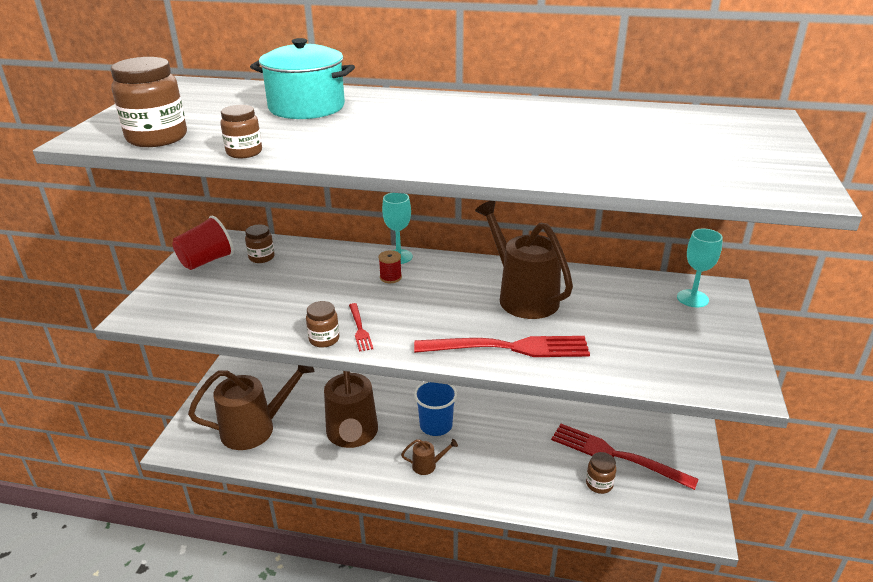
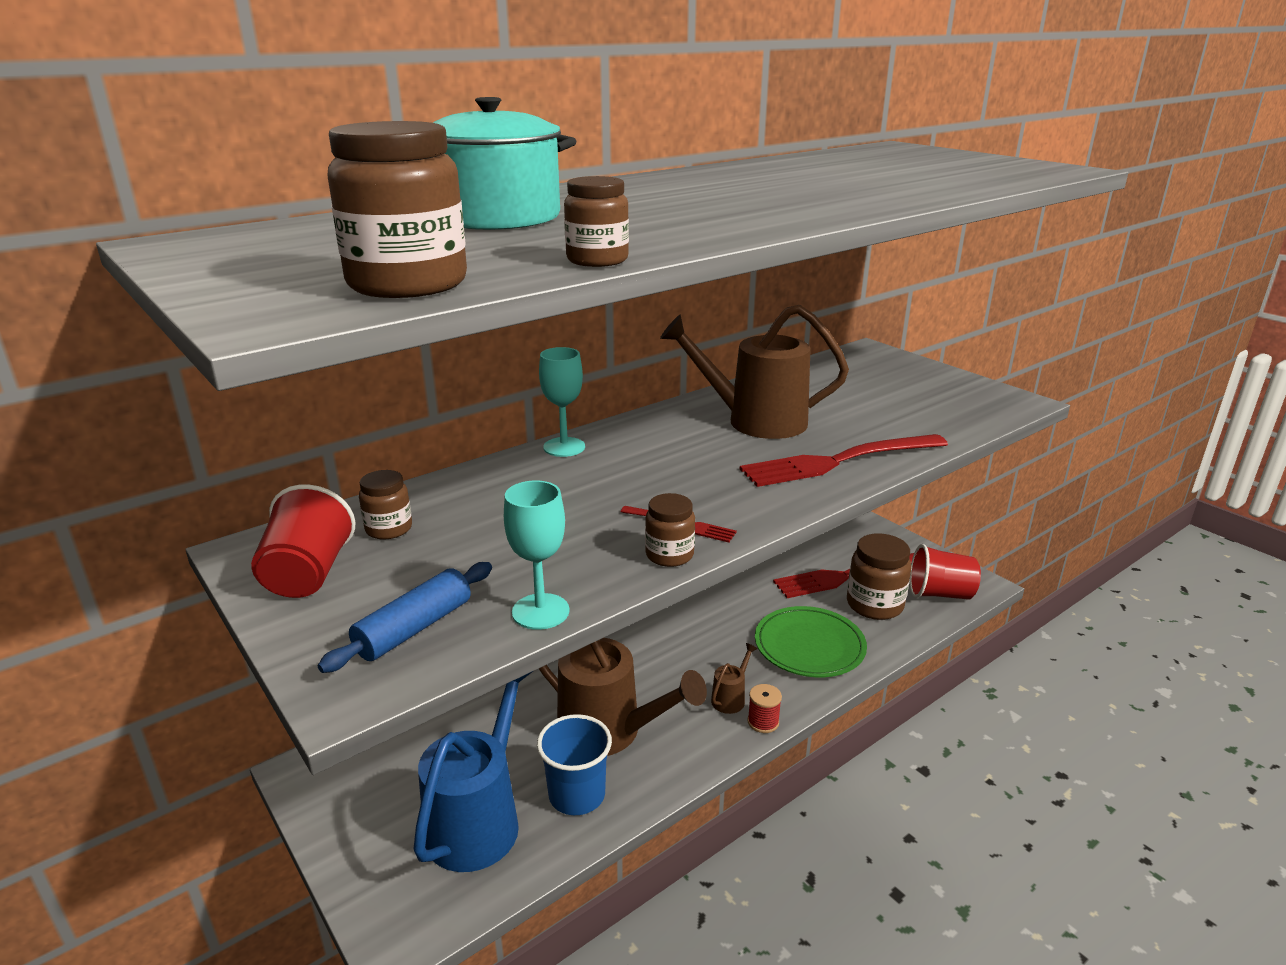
camera: 50 degrees left, 5 degrees down
brown watering can [188,365,314,450] -> blue watering can [413,671,533,872]
red spool [378,250,402,283] -> red spool moved to [747,684,782,733]
red fork [414,336,590,357] -> red fork turned 150 degrees counterclockwise [740,434,948,487]
blue cup [414,382,457,436] -> blue cup moved to [537,714,612,815]
brown jar [586,452,616,494] -> brown jar [847,533,911,620], size x1.75
turquoise goblet [677,228,723,307] -> turquoise goblet moved to [504,480,569,630]
none -> blue rolling pin [318,562,492,673]
none -> green plate [755,606,867,677]
none -> red cup [910,544,981,600]

